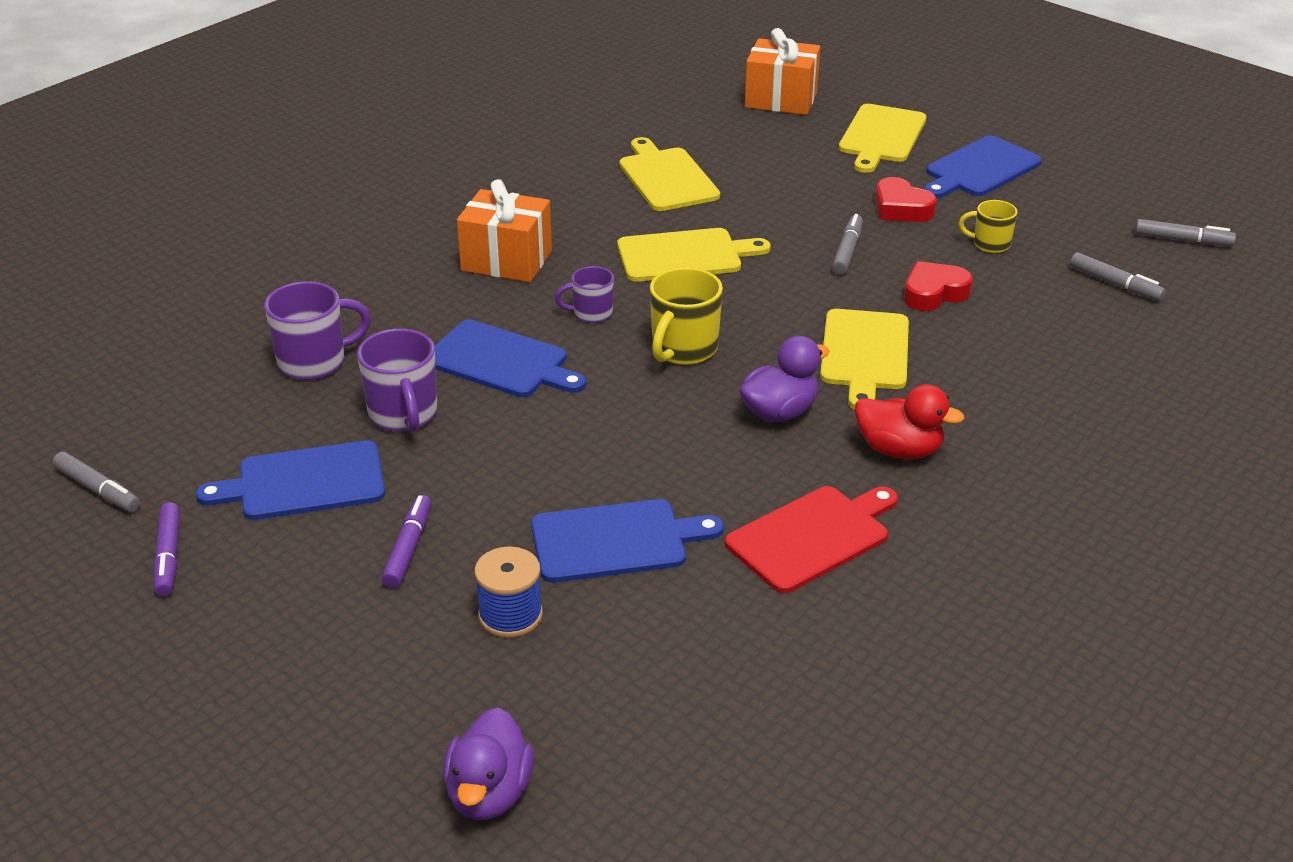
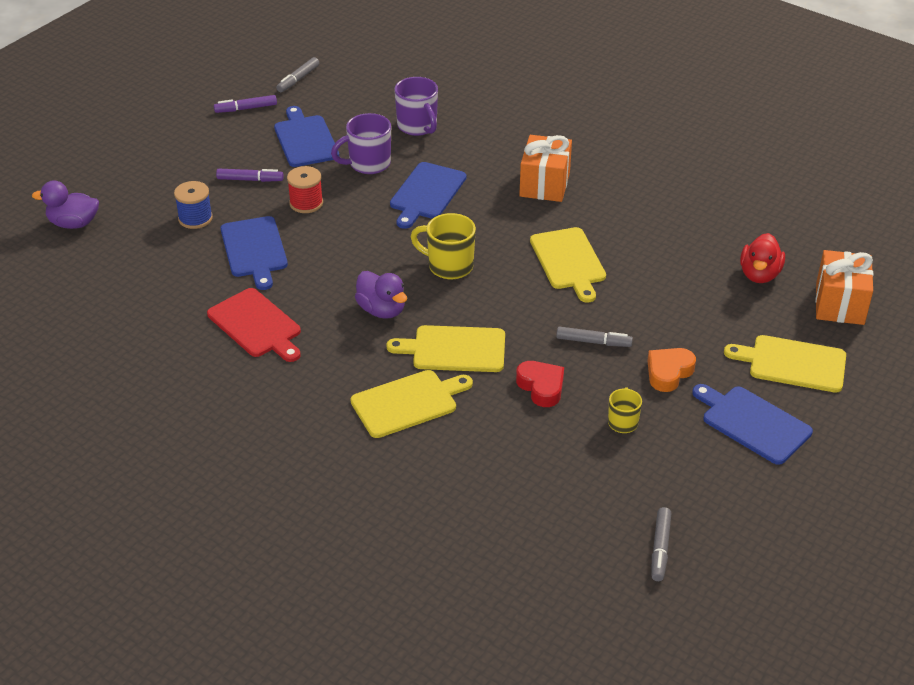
camera: 85 degrees right, 5 degrees up
purple mug [555,266,614,323] -> none
yellow cutting board [619,137,720,211] -> yellow cutting board moved to [350,370,473,438]
red duck [855,384,964,459] -> red duck moved to [740,233,785,283]
red heart [875,177,937,222] -> orange heart [647,348,696,392]
grey marker [1070,252,1166,301] -> none
none -> red spool [287,166,323,213]

